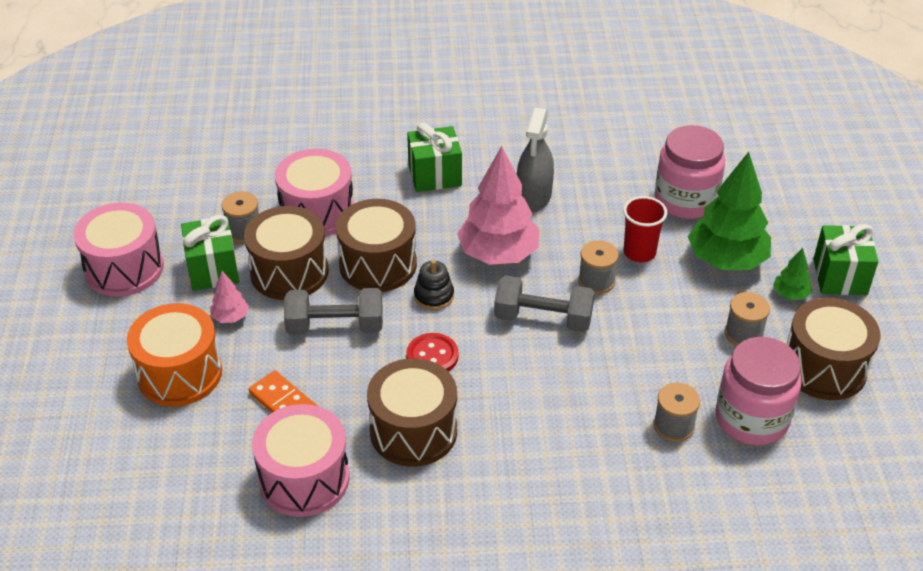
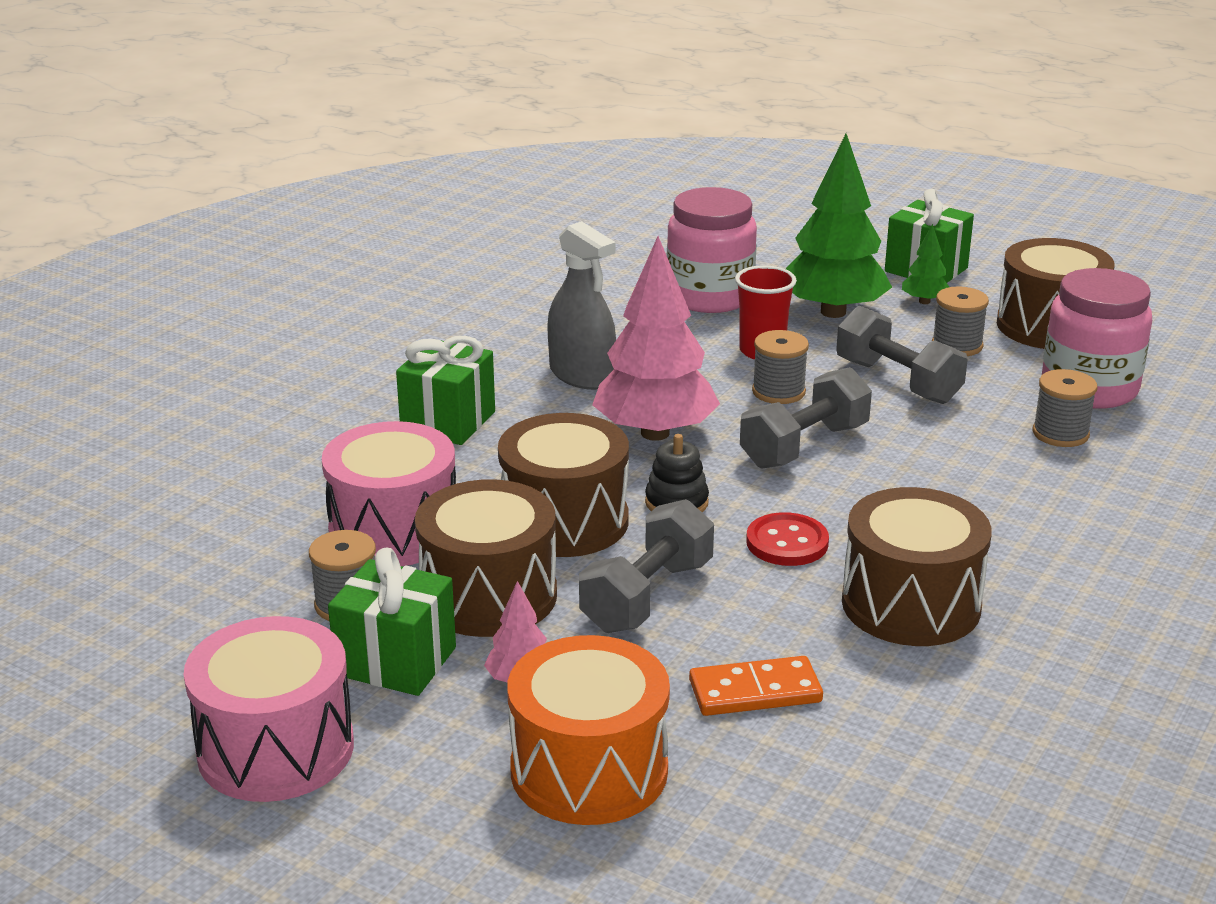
camera: 55 degrees left, 15 degrees down
pink drum [252,404,350,517] -> none
none -> grey dumbbell [836,306,968,404]

